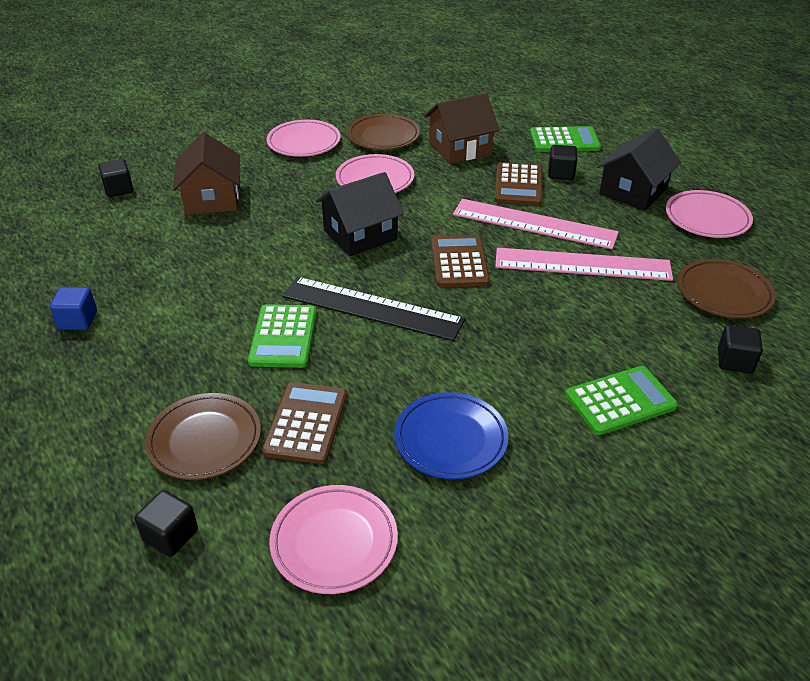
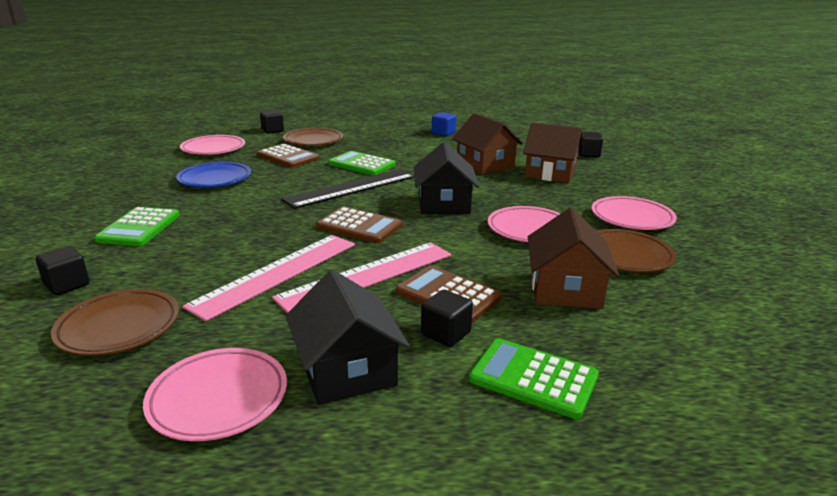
camera: 120 degrees right, 15 degrees down
green calculator [530,126,601,152] -> green calculator turned 90 degrees clockwise [469,338,599,419]
none -> brown house [452,113,523,175]

